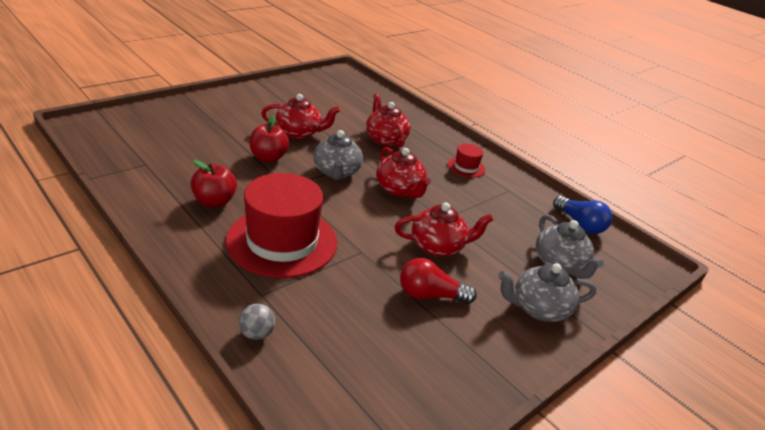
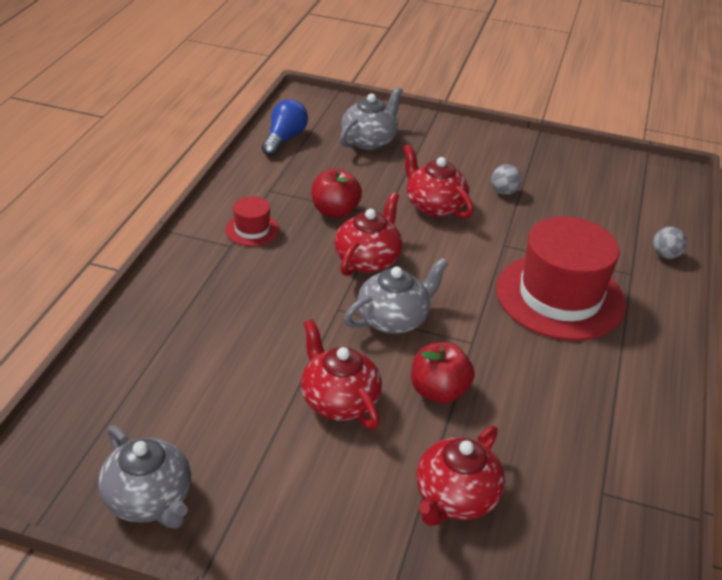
camera: 120 degrees left, 5 degrees up
red apple [190,160,237,207] -> red apple moved to [311,168,362,218]
red teapot [366,94,410,148] -> red teapot moved to [416,426,505,526]
red light bulb [400,258,477,304] -> grey ball [491,164,522,195]
grey teapot [498,263,596,322] -> grey teapot moved to [98,425,191,529]

